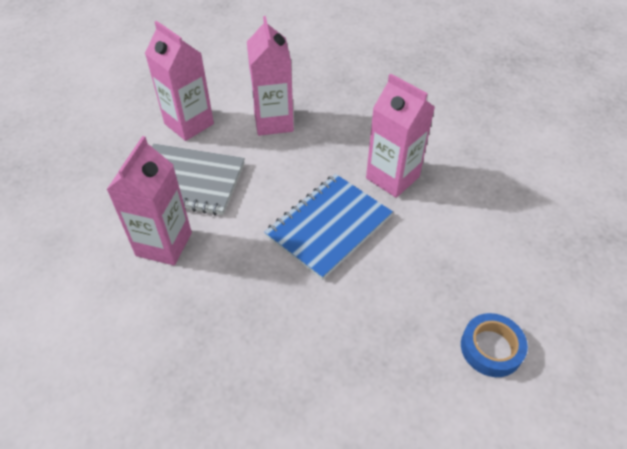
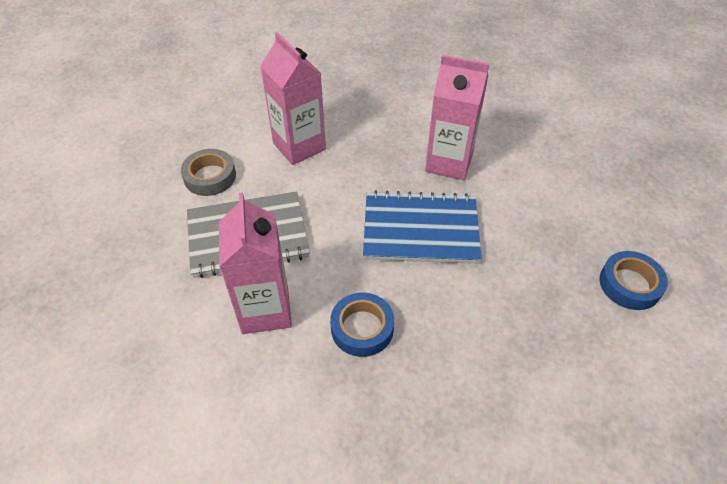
camera: 25 degrees left, 0 degrees up
pink carton [145,21,214,141] -> grey tape [181,149,236,196]
blue notebook [264,174,393,280] -> blue notebook turned 75 degrees clockwise [363,190,482,264]
none -> blue tape [330,293,394,357]

